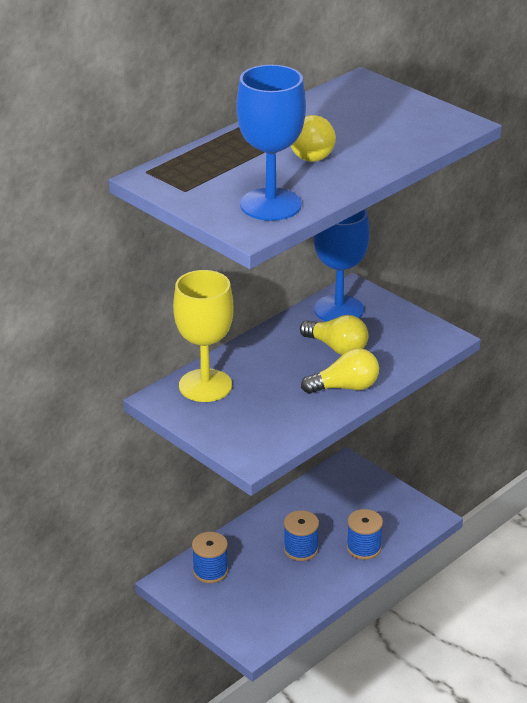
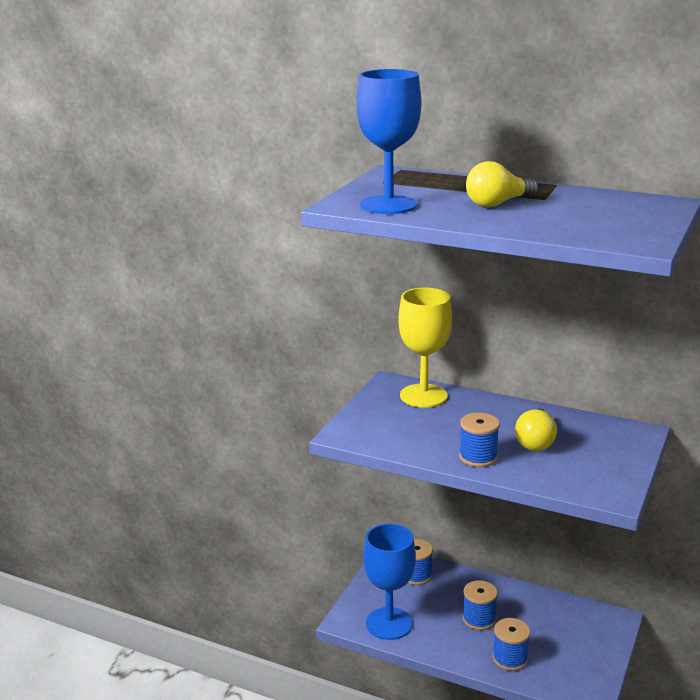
camera: 70 degrees right, 10 degrees down
yellow light bulb [301,348,379,394] -> blue spool [459,412,500,467]
blue goblet [313,209,370,322] -> blue goblet moved to [363,524,416,640]

